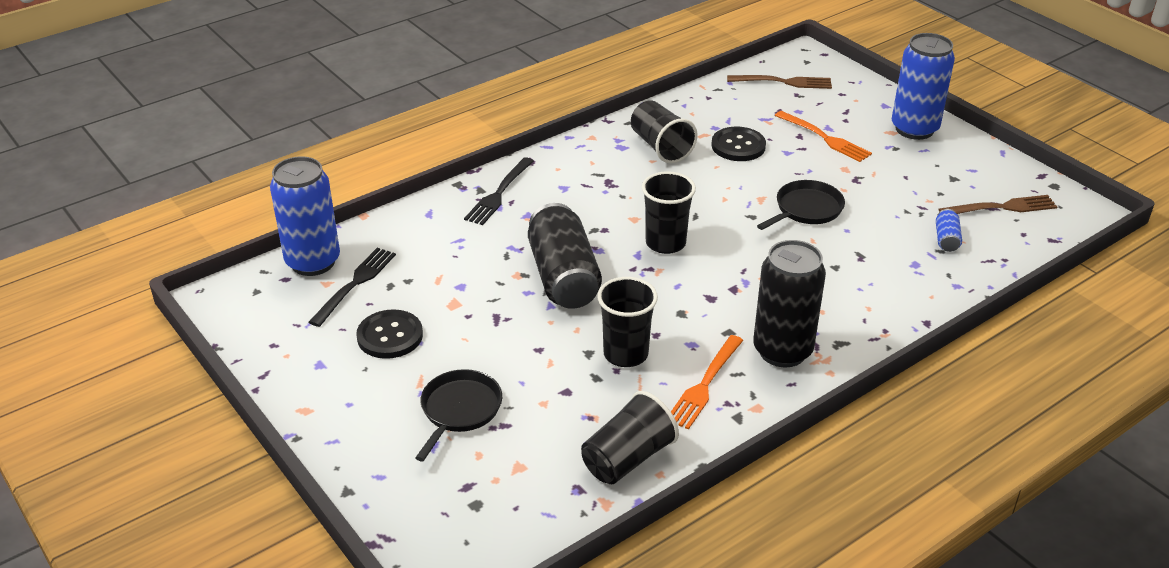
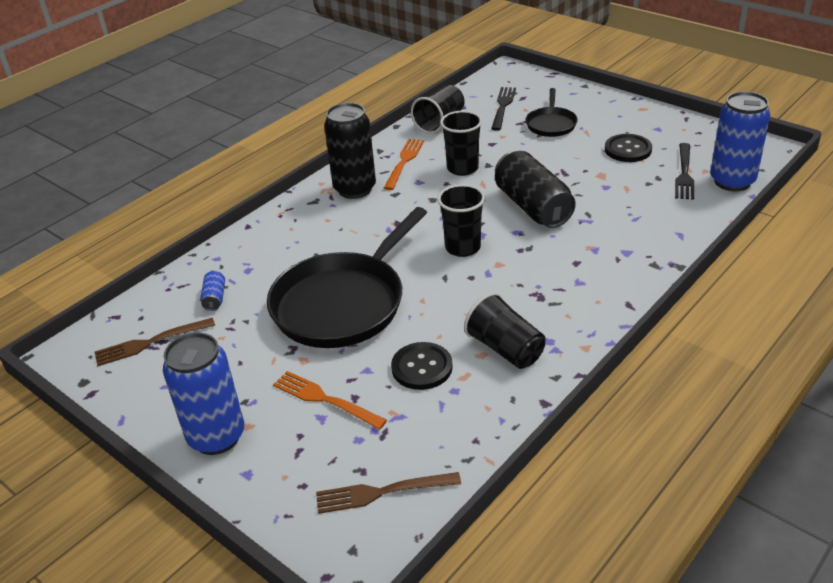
camera: 170 degrees right, 0 degrees up
black fork [464,157,534,225] -> black fork moved to [491,87,516,131]
black pan [757,180,845,230] -> black pan [267,207,427,348], size x2.04

